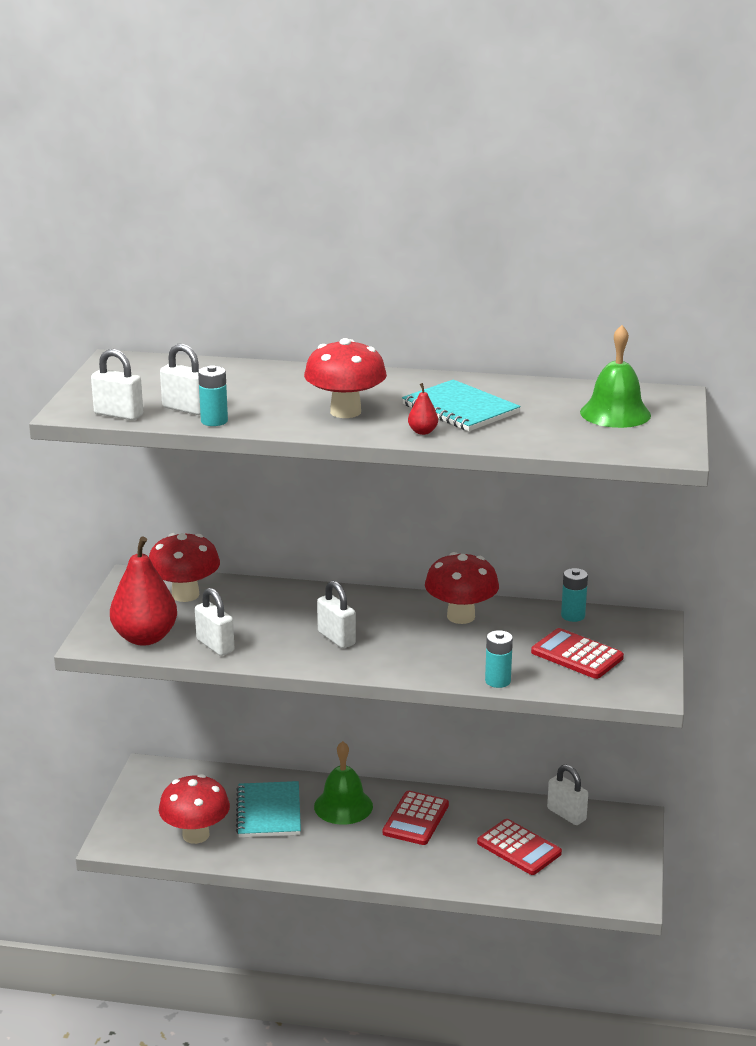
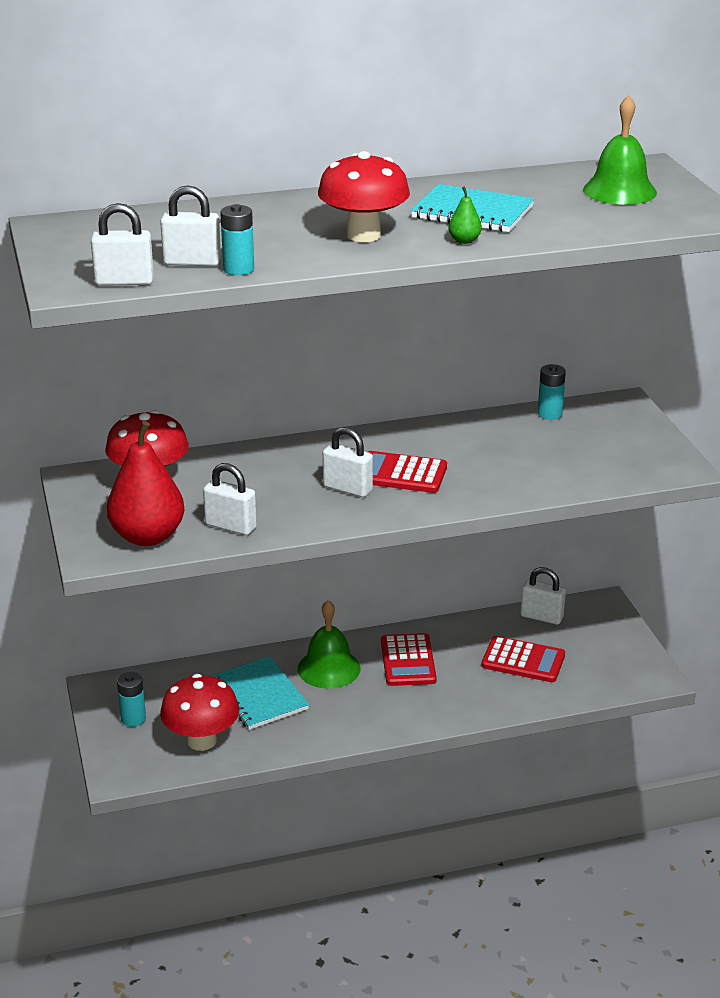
camera: 25 degrees left, 5 degrees up
red pear [408,383,438,435] -> green pear [448,186,482,244]
red mushroom [425,552,499,624] -> none
turquoise battery [485,630,513,688] -> turquoise battery moved to [117,672,146,727]
red calculator [531,628,624,679] -> red calculator moved to [368,451,447,493]

